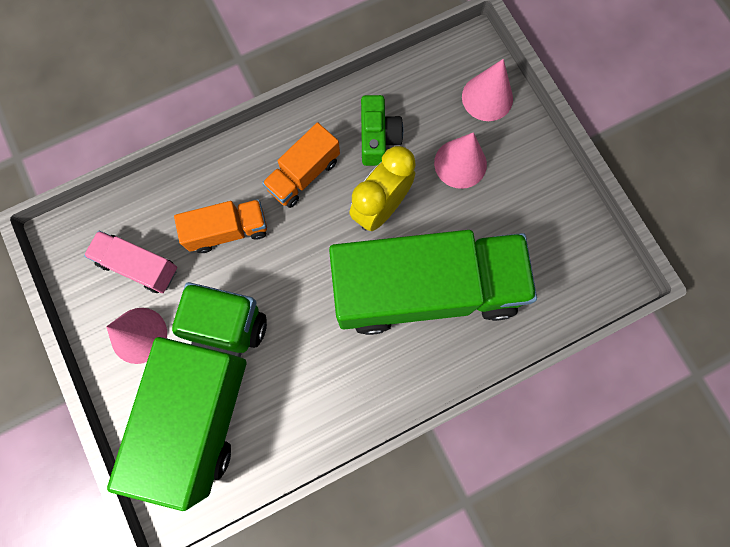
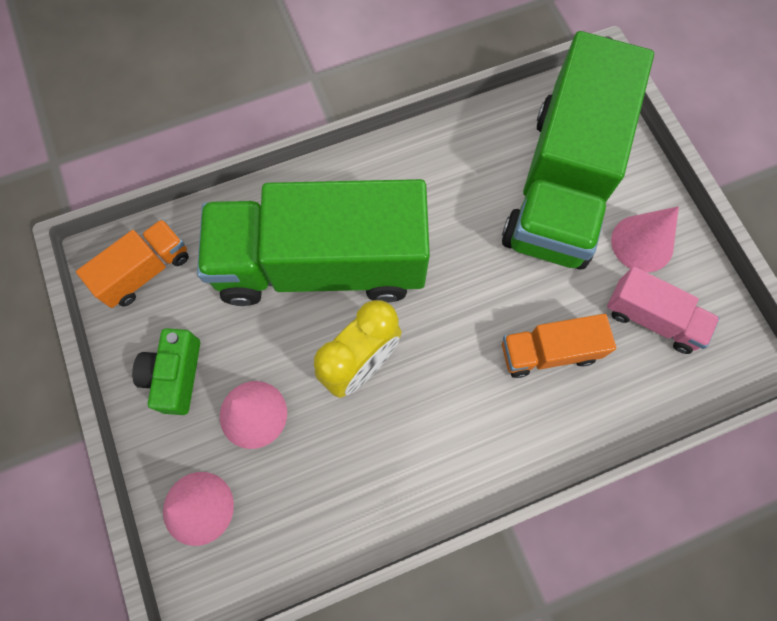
camera: 175 degrees left, 5 degrees down
orange truck [262,122,340,208] -> orange truck moved to [76,219,189,308]
green camera [361,95,403,166] -> green camera moved to [132,328,200,415]

